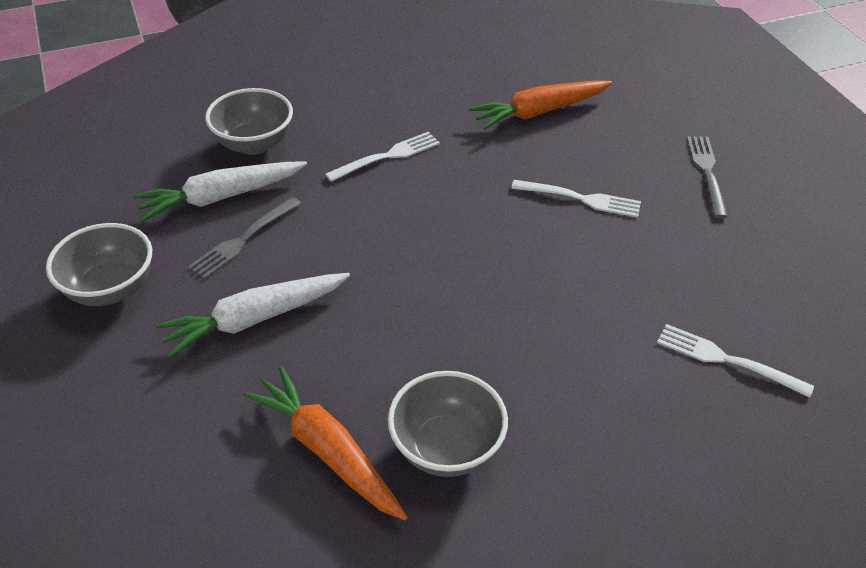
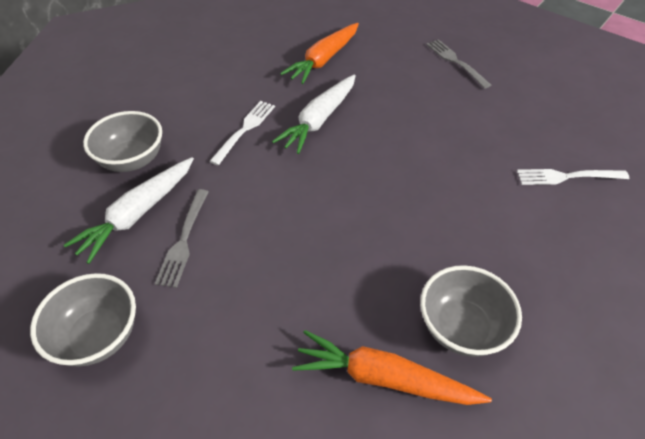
camera: 30 degrees left, 5 degrees up
white carrot [156,273,350,358] -> white carrot moved to [272,74,356,154]
white fork [511,180,641,218] -> none

